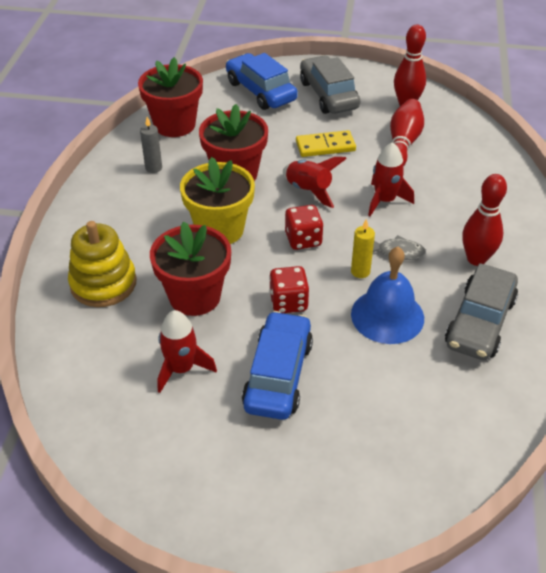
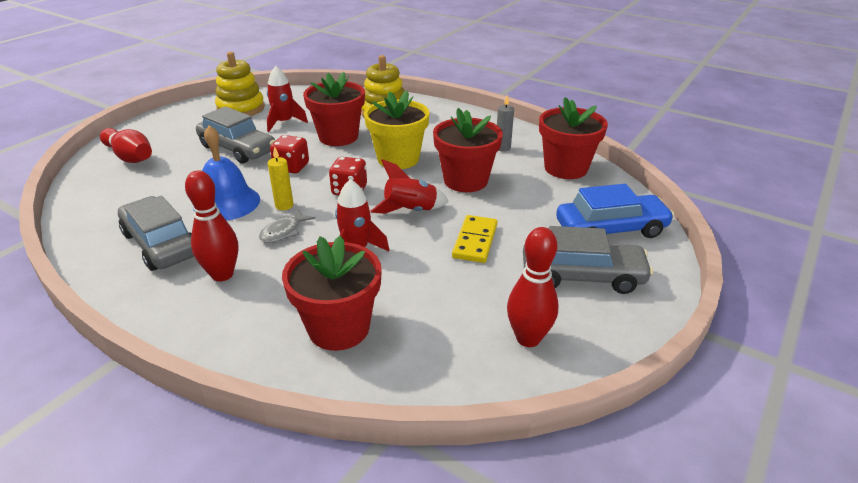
camera: 115 degrees right, 10 degrees down
blue car [242,311,313,420] -> grey car [196,106,275,164]
red bowling pin [390,99,424,166] -> red bowling pin moved to [100,128,152,163]
none -> yellow stacking toy [215,52,265,116]
none -> red flower pot [282,236,382,351]

